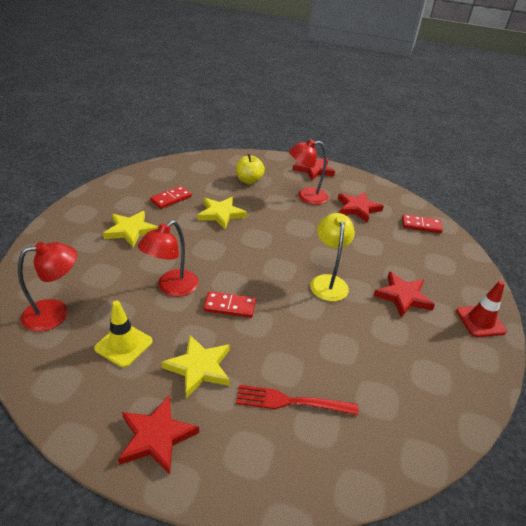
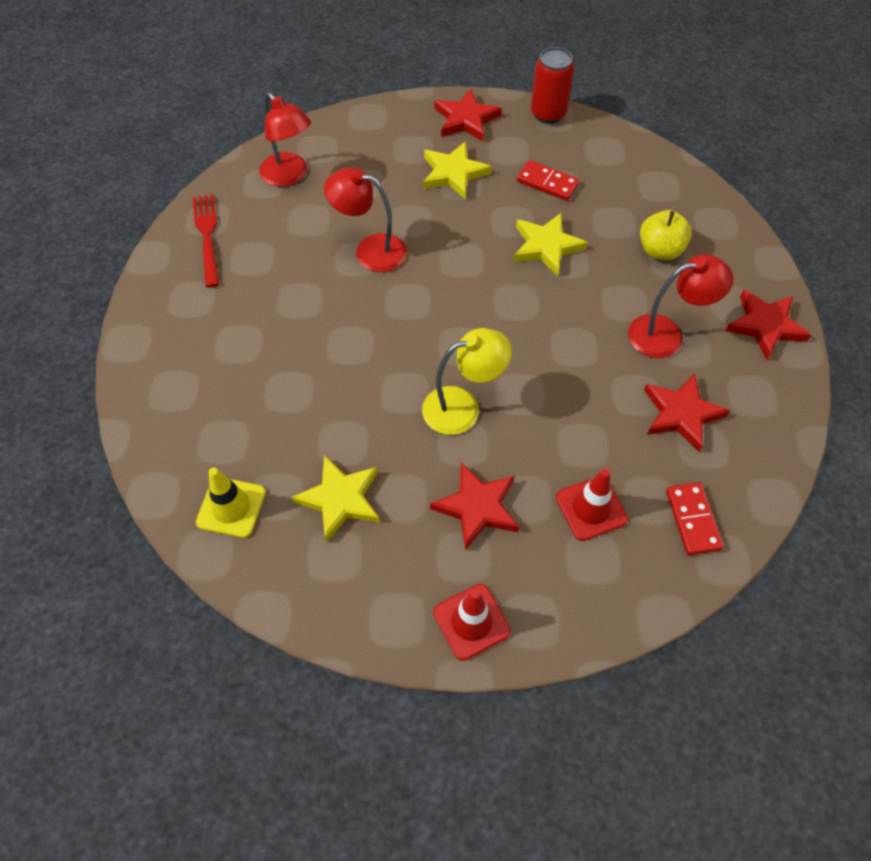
camera: 75 degrees right, 20 degrees up
yellow traffic cone [94,301,153,368] -> yellow traffic cone moved to [196,468,266,538]
red star [118,396,199,475] -> red star moved to [434,89,502,141]
yellow star [161,335,230,398] -> yellow star moved to [291,455,380,542]
red domino [203,291,256,318] -> none
red fork [236,385,358,415] -> red fork moved to [192,194,219,288]
red lamp [289,139,328,205] -> red lamp turned 105 degrees clockwise [628,254,733,358]
none -> red can [531,47,574,124]
none -> red traffic cone [556,469,628,541]

